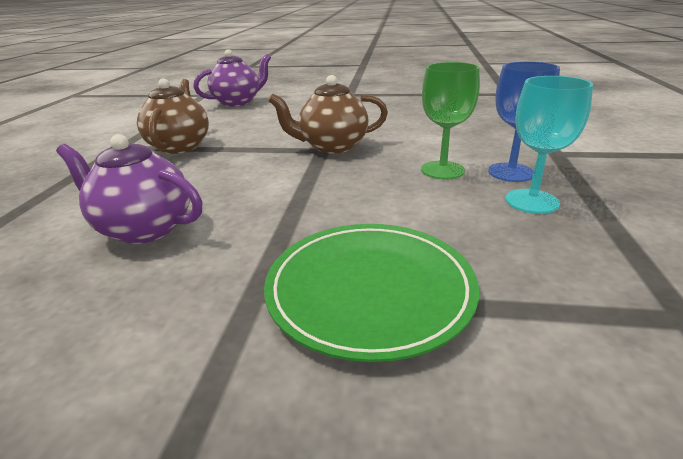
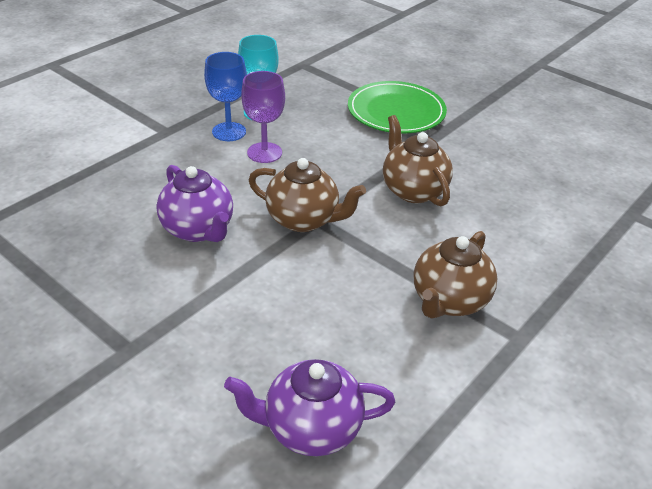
camera: 150 degrees left, 10 degrees up
purple teapot [56,134,202,244] -> purple teapot moved to [156,165,233,242]
green goblet [421,62,480,180] -> purple goblet [241,71,285,163]
none -> brown teapot [383,115,453,207]

